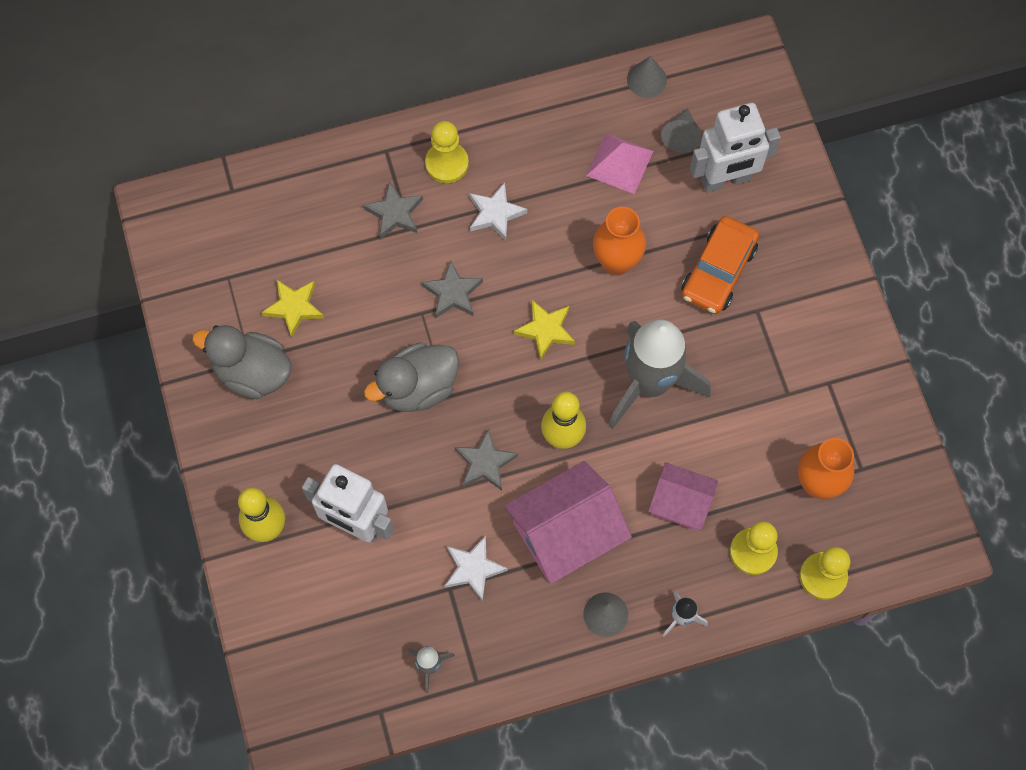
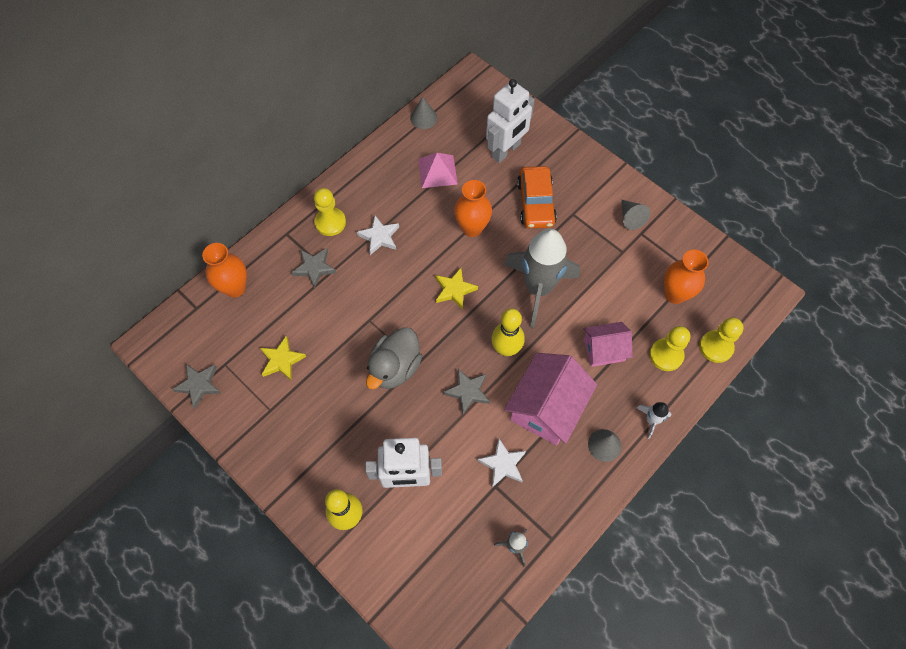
camera: 30 degrees left, 5 degrees down
grey duck [192,325,292,399] -> none
grey star [421,260,483,319] -> grey star moved to [172,364,221,409]
grey cone [661,108,702,153] -> grey cone moved to [622,200,650,230]
none -> orange vase [202,243,247,298]

